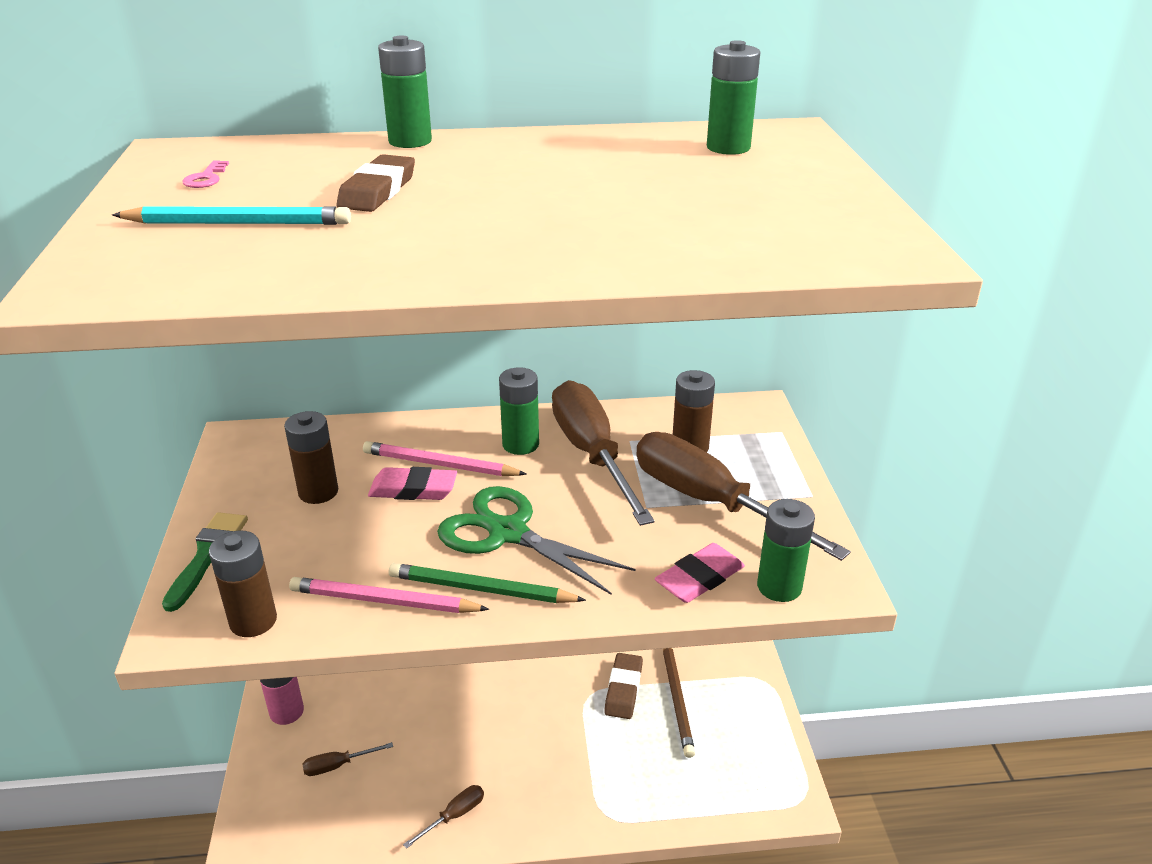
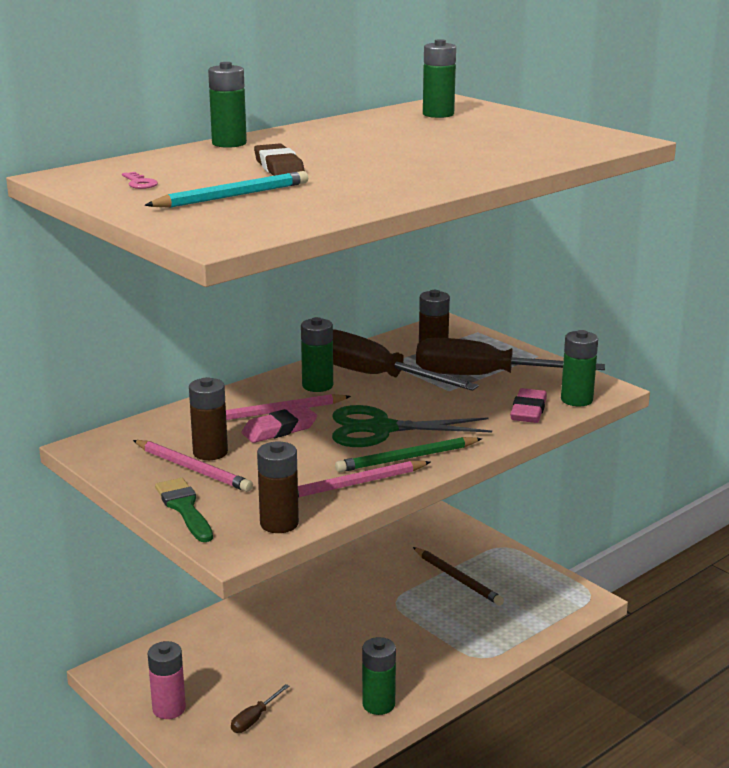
camera: 35 degrees left, 10 degrees down
brown screwdriver [403,785,484,849] -> green battery [362,637,396,715]
brown eraser [604,653,643,719] -> none
none -> pink pencil [133,440,253,492]

